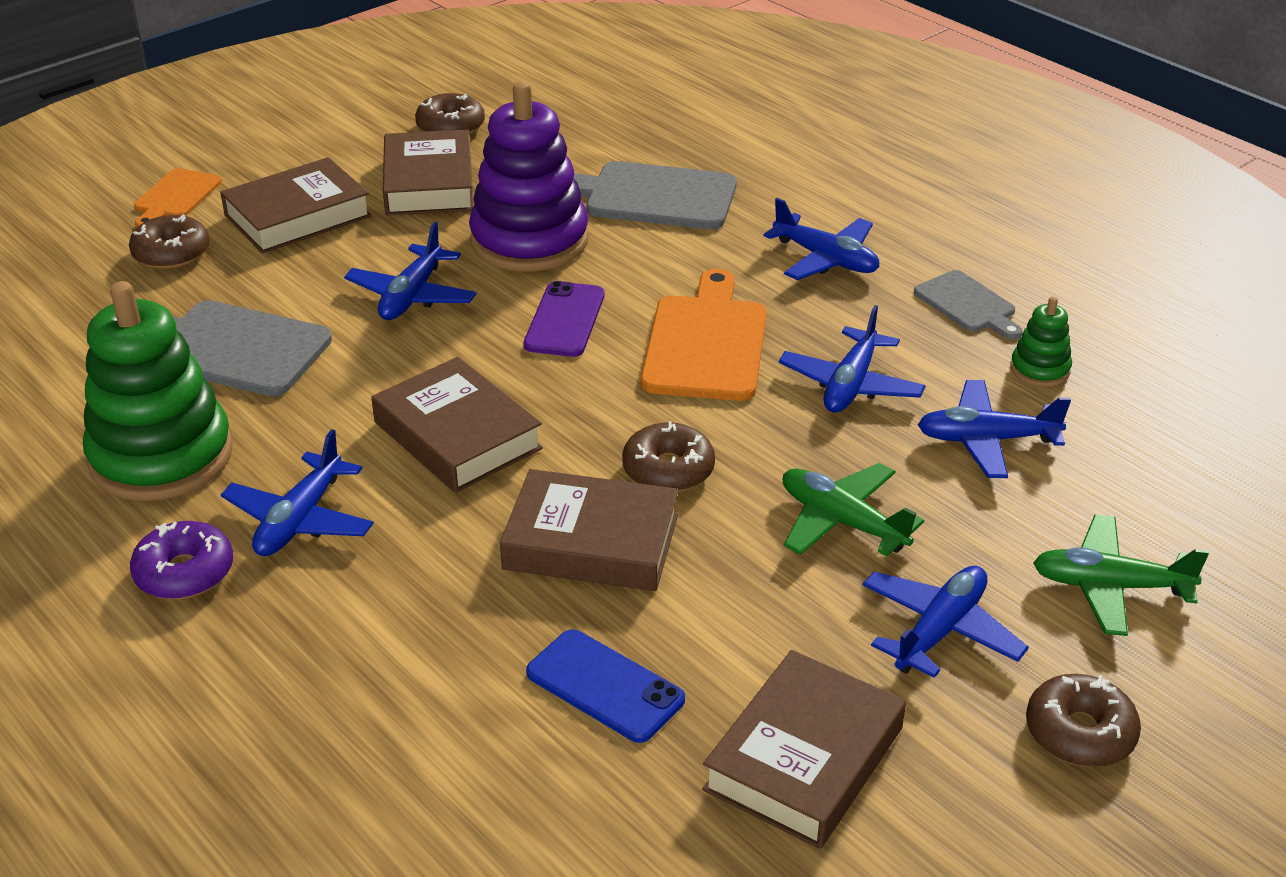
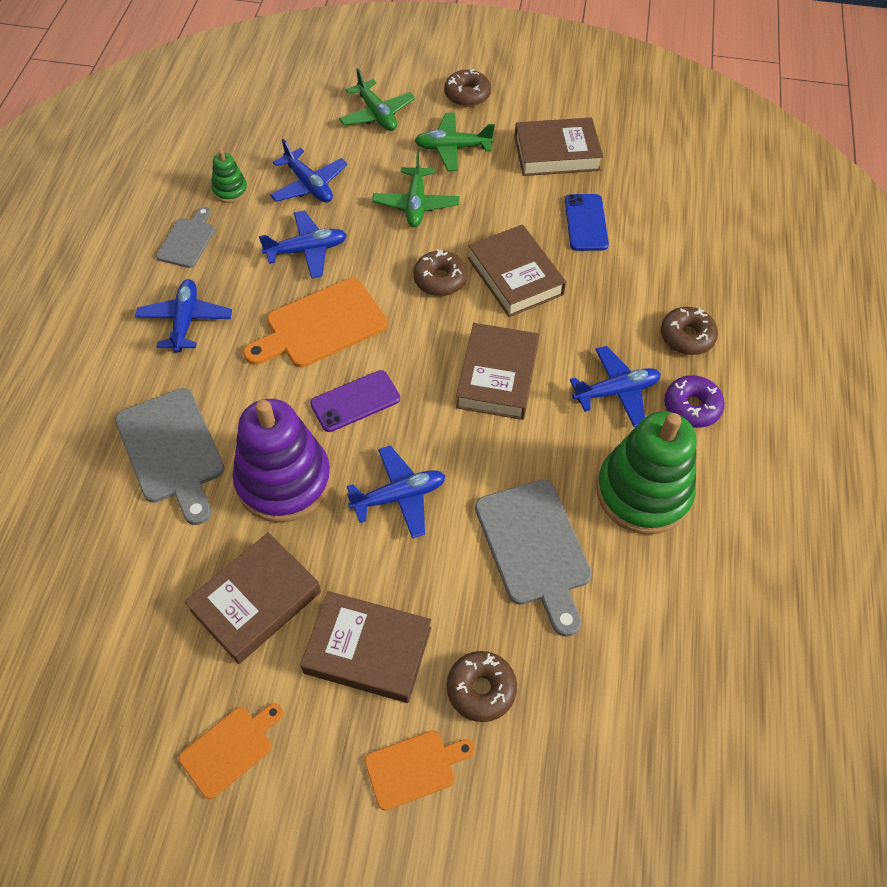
camera: 130 degrees left, 20 degrees up
brown donut [415,93,485,135] -> brown donut moved to [661,307,718,355]
blue plane [863,566,1029,678] -> green plane [414,113,495,171]
none -> orange cutting board [179,703,283,799]

